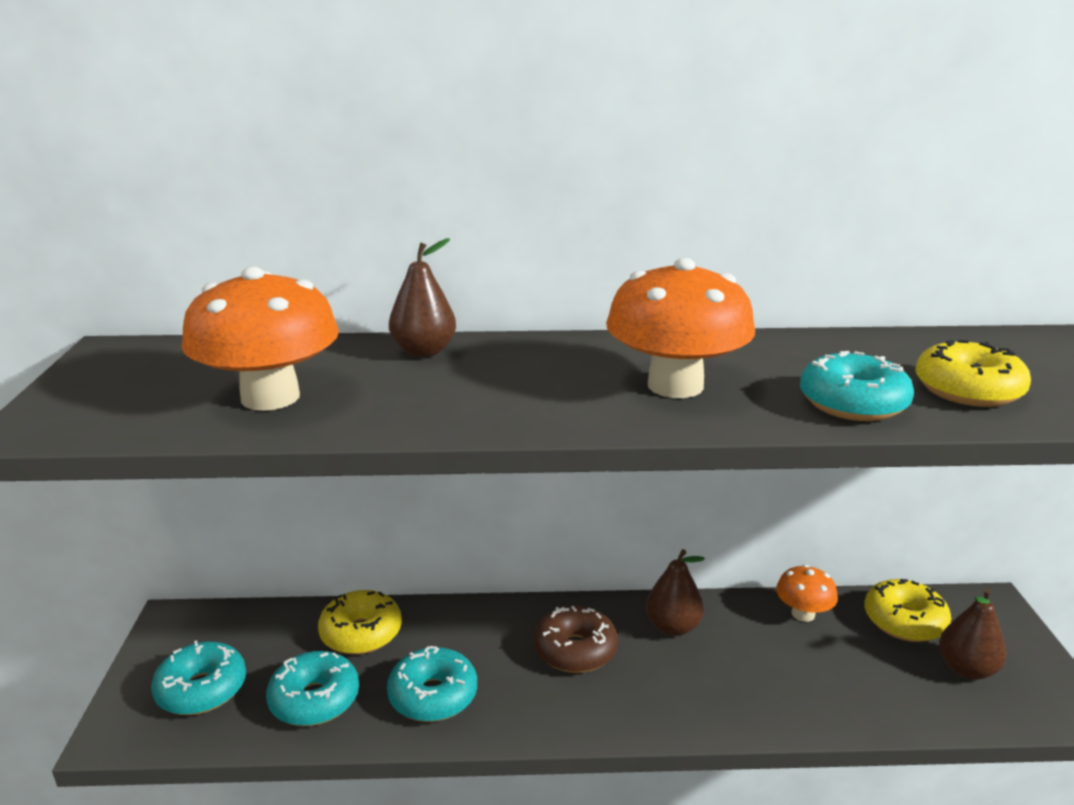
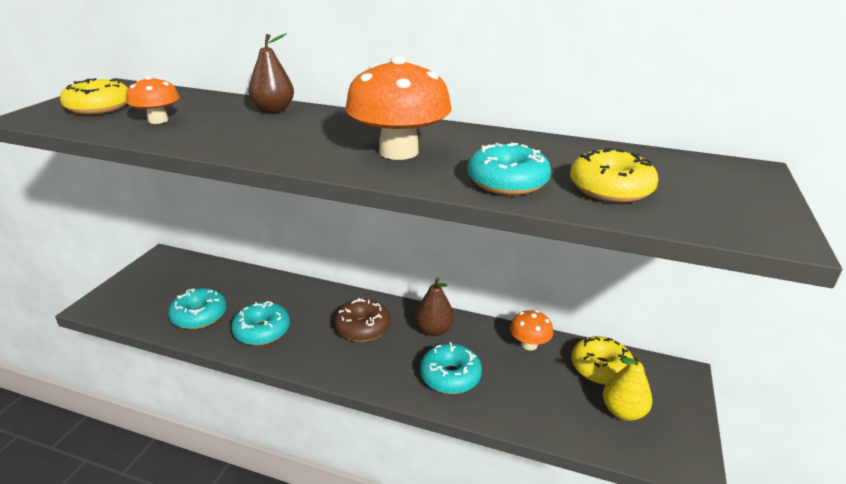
camera: 20 degrees right, 5 degrees up
turquoise donut [151,640,246,715] -> turquoise donut moved to [420,342,482,394]
orange mushroom [181,267,339,411] -> orange mushroom [126,76,180,124], size x0.53
yellow donut [318,590,402,655] -> yellow donut moved to [60,78,128,115]
brown pear [939,588,1007,680] -> yellow pear [603,353,652,421]

